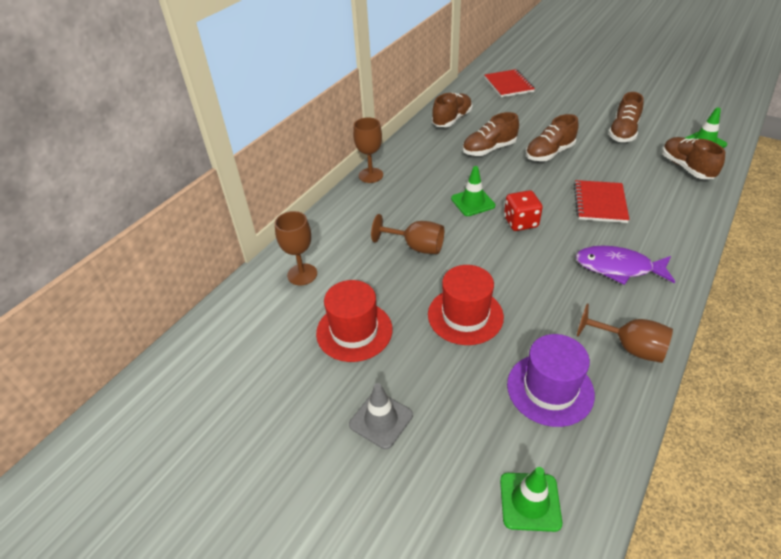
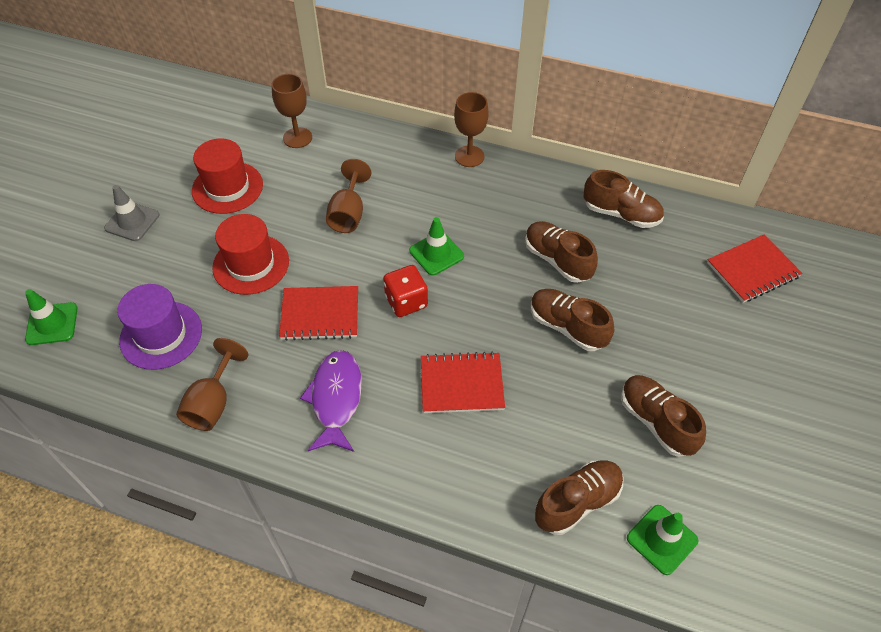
camera: 75 degrees right, 10 degrees up
brown shoe [608,92,644,142] -> brown shoe turned 45 degrees clockwise [621,375,706,457]
none -> red notebook [279,286,358,341]

